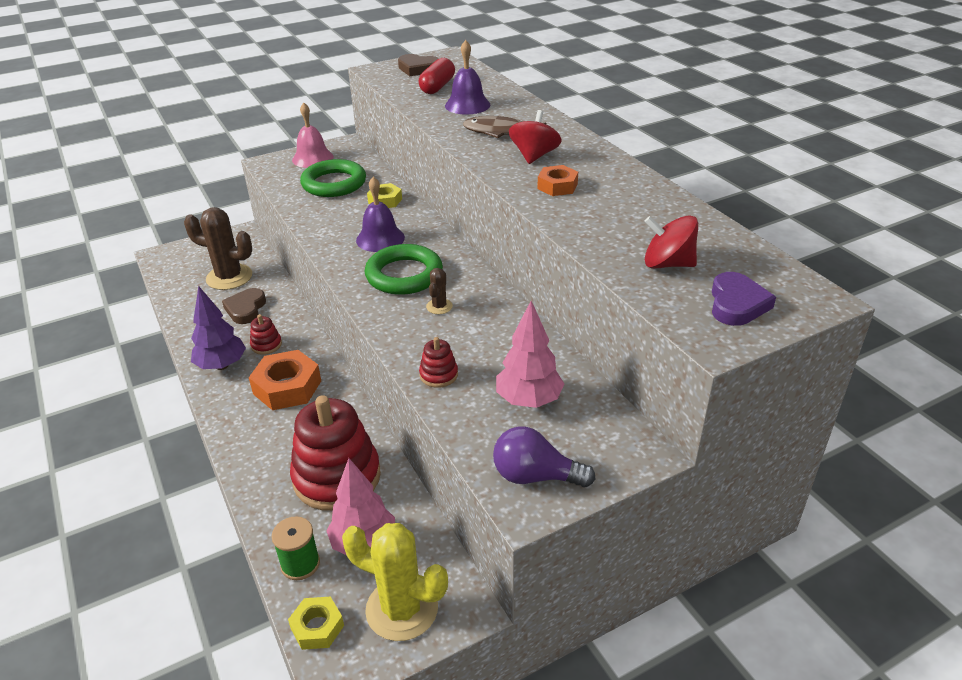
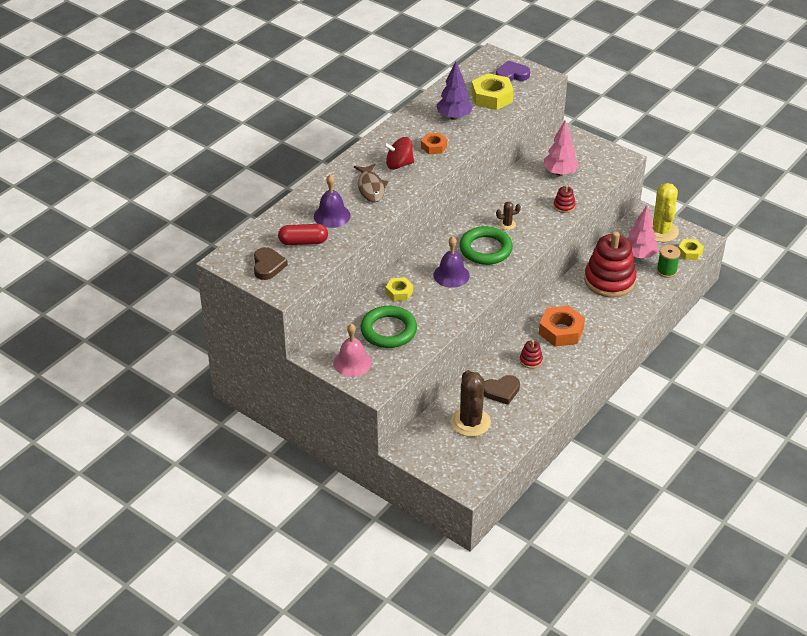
camera: 115 degrees left, 5 degrees up
purple tree [191,286,246,370] -> purple tree moved to [436,62,473,120]
purple light bulb [493,427,595,487] -> none
red spinning top [645,215,698,268] -> yellow nut [471,73,514,110]

